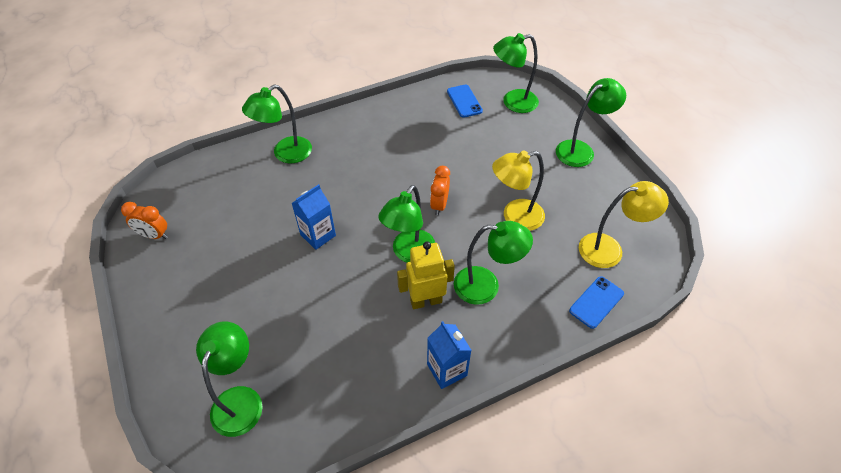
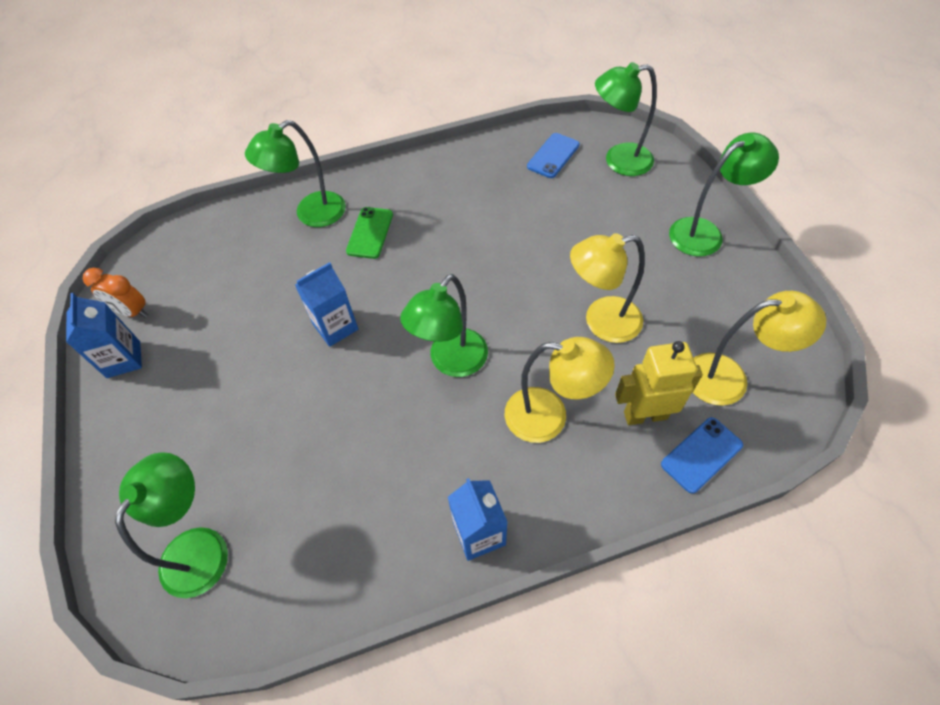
camera: 10 degrees right, 5 degrees up
yellow robot [397,241,455,309] -> yellow robot moved to [615,341,703,425]
orange clock [430,166,450,216] -> none
blue phone [447,84,483,118] -> blue phone turned 45 degrees clockwise [527,133,580,178]
green lamp [454,221,533,305] -> yellow lamp [505,337,615,443]
none -> blue carton [66,293,142,378]
none -> green phone [346,207,393,259]

